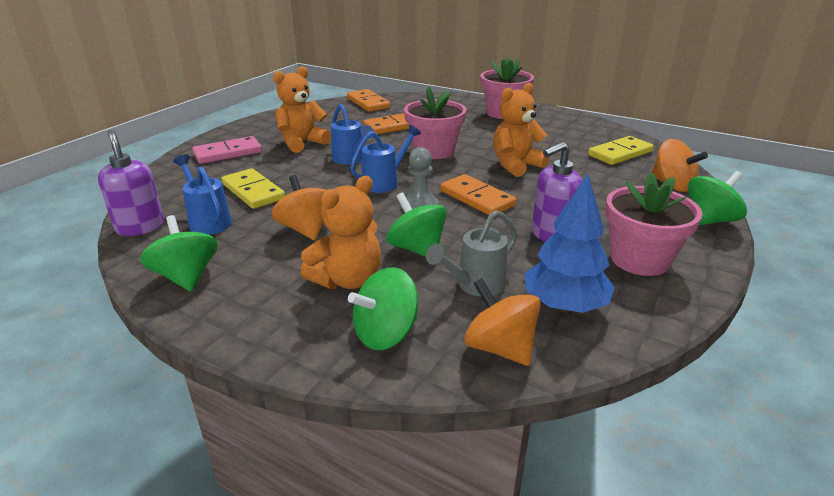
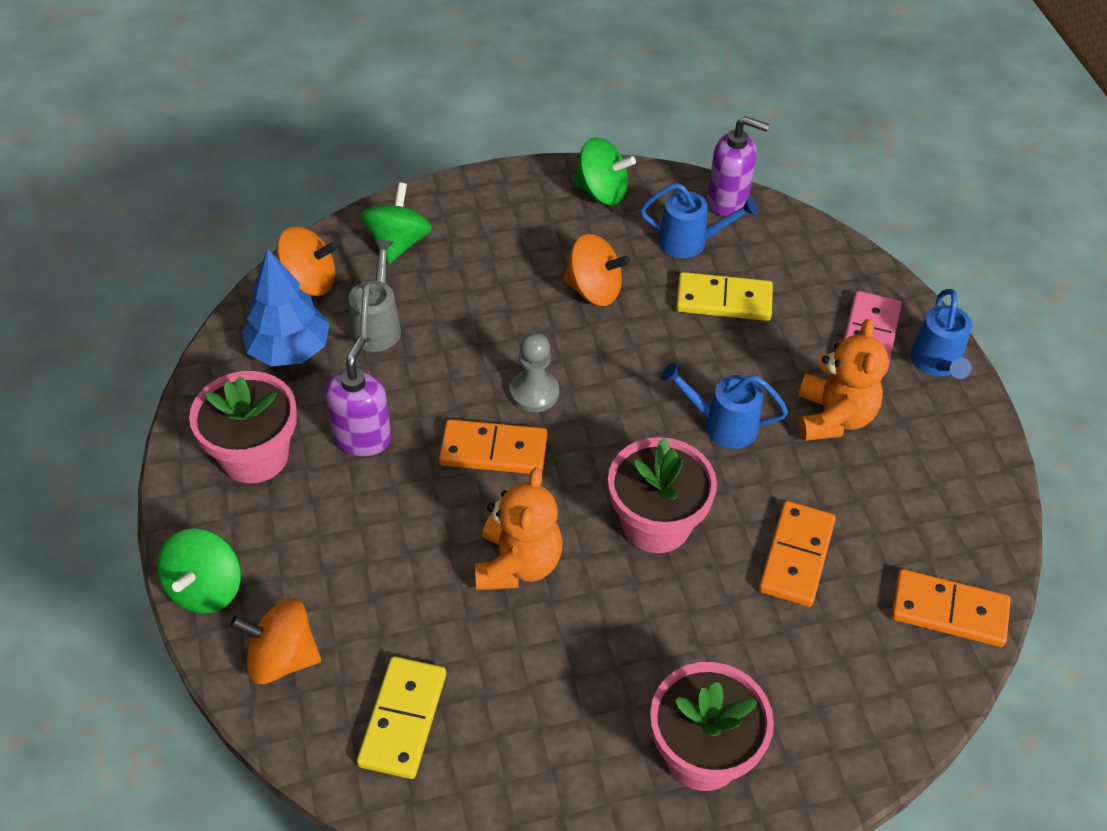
camera: 135 degrees right, 20 degrees up
orange teddy bear [300,176,381,289] -> none
blue watering can [350,125,421,193] -> blue watering can moved to [911,289,972,379]
green spinning top [386,193,447,257] -> none

